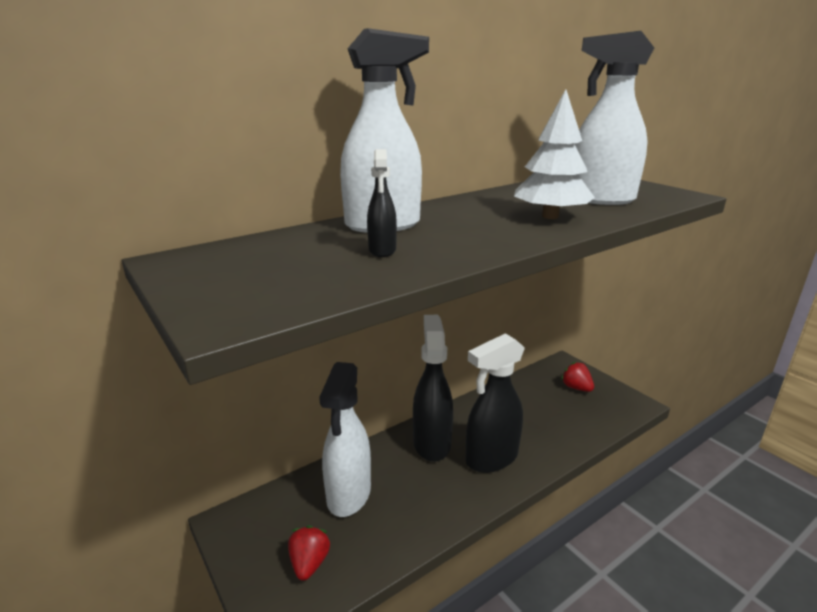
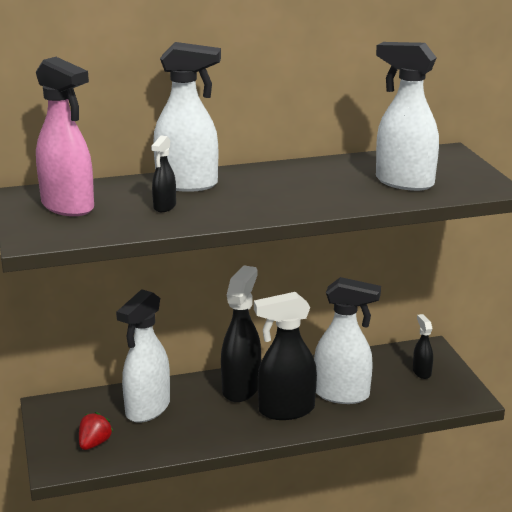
camera: 20 degrees right, 0 degrees up
white tree [514,89,595,219] -> none
red strawberry [561,362,594,392] -> black spray bottle [413,314,433,379]
none -> pink spray bottle [36,57,94,216]
none -> white spray bottle [314,277,381,404]

